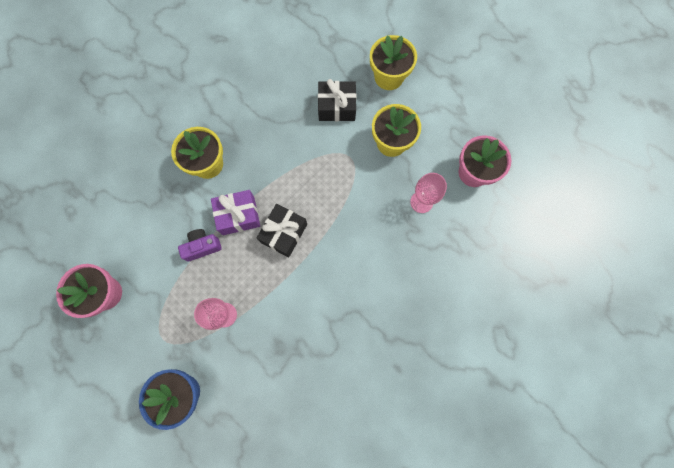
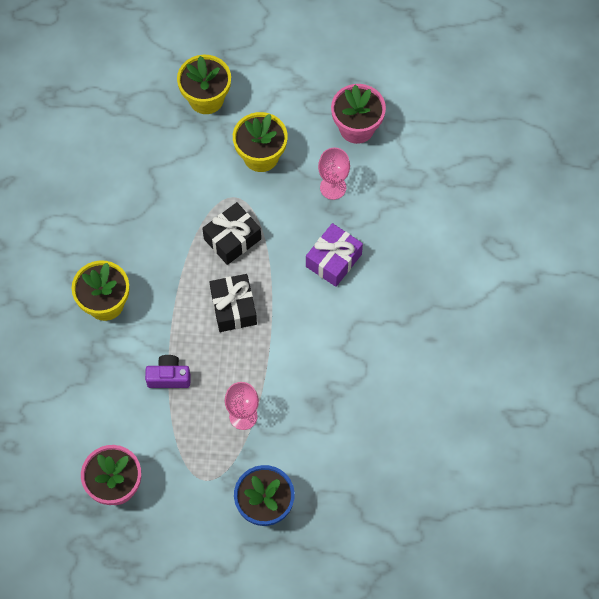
camera: 40 degrees left, 10 degrees down
purple camera [178,229,222,262] -> purple camera turned 60 degrees clockwise [145,355,191,388]
purple gift [211,190,260,235] -> purple gift moved to [306,223,363,287]
black gift [318,79,356,121] -> black gift moved to [202,202,261,265]

